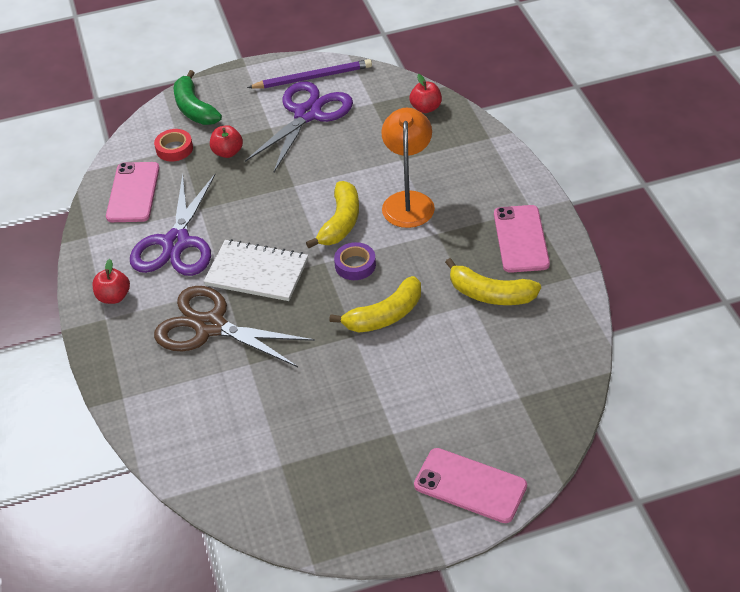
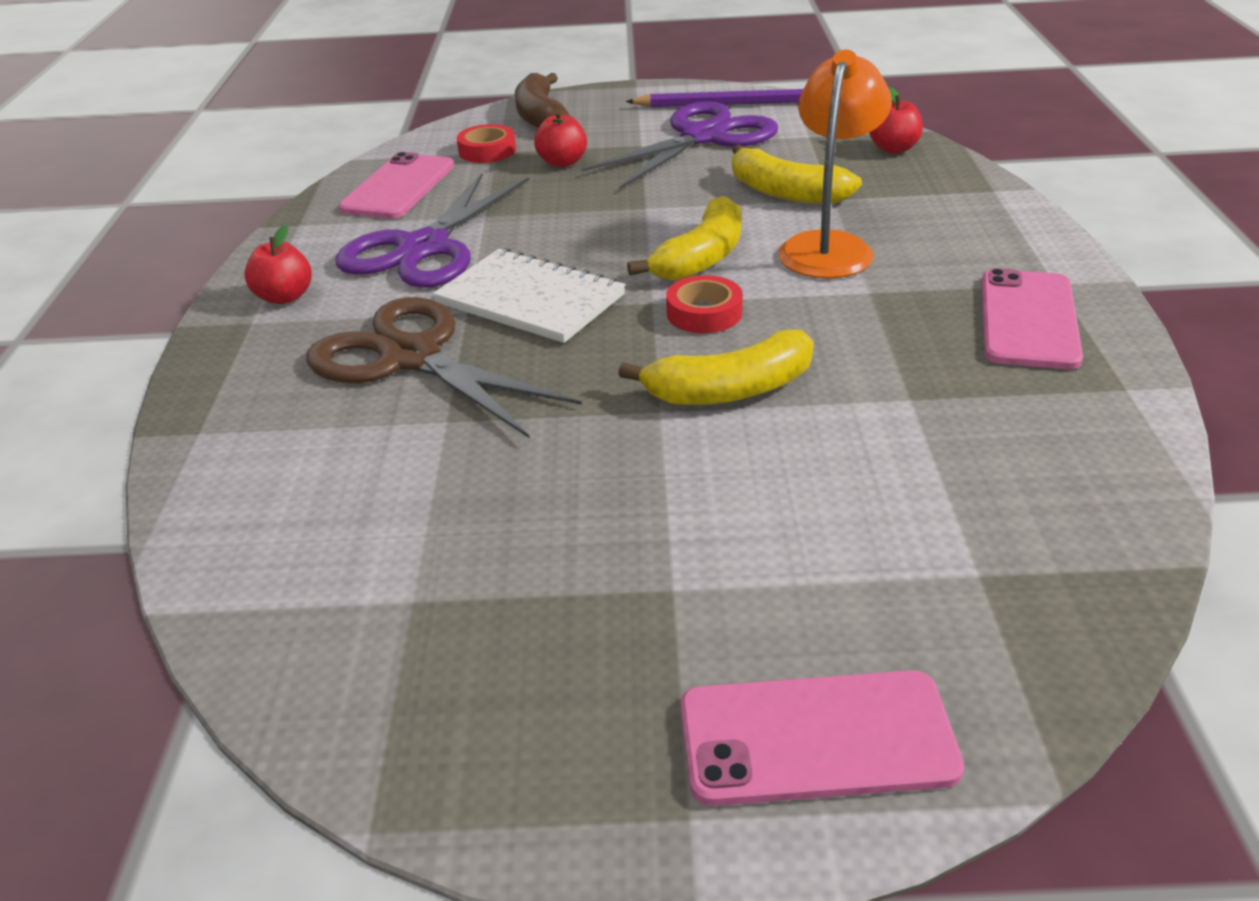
camera: 15 degrees right, 10 degrees down
green banana [174,70,222,125] -> brown banana [515,73,570,128]
purple tape [334,242,376,280] -> red tape [666,275,743,333]
pink phone [414,448,527,523] -> pink phone turned 45 degrees counterclockwise [681,670,964,806]
yellow banana [445,258,541,305] -> yellow banana moved to [732,145,862,204]

